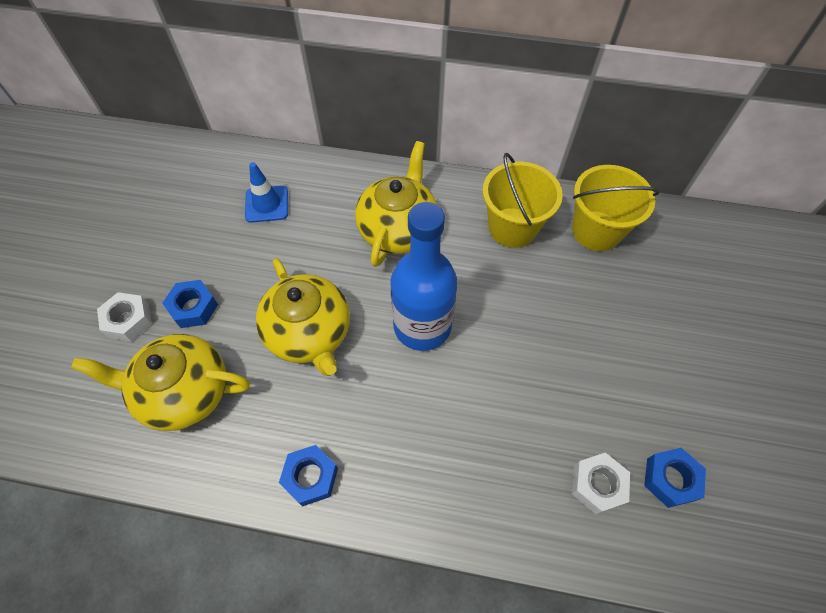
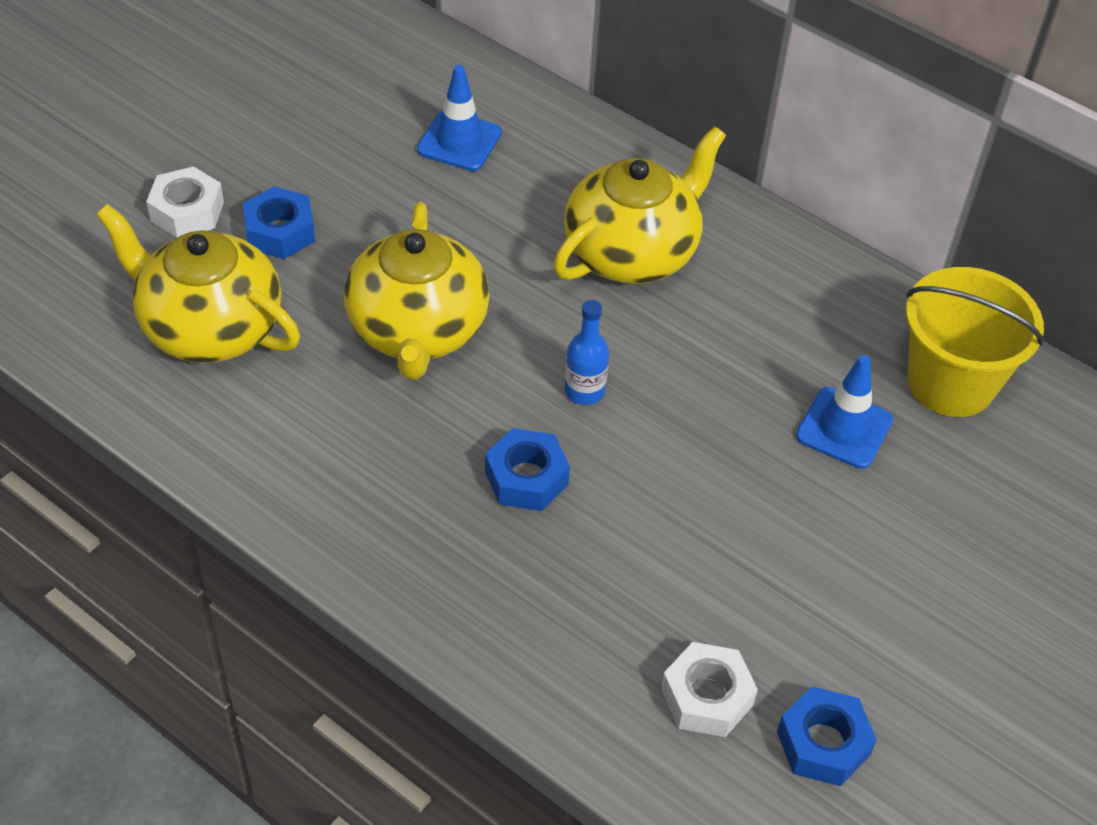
camera: 25 degrees right, 10 degrees down
blue nut [279,445,338,507] -> blue nut moved to [485,428,570,511]
blue bottle [391,202,458,351] -> blue bottle [565,300,609,405], size x0.43
yellow bucket [482,153,563,248] -> none
none -> blue traffic cone [796,355,893,469]

